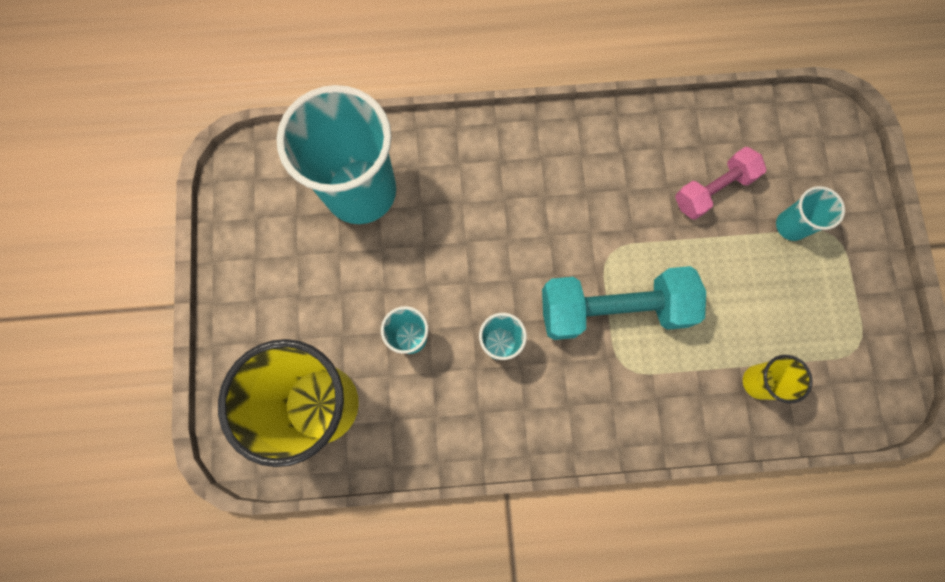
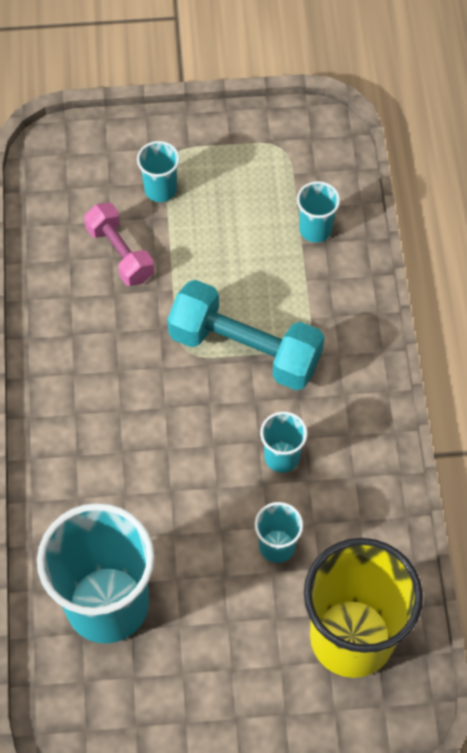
camera: 90 degrees left, 15 degrees down
turquoise dumbbell [542,266,706,340] -> turquoise dumbbell turned 60 degrees counterclockwise [167,280,324,390]
yellow cup [743,355,813,404] -> turquoise cup [297,181,340,243]

